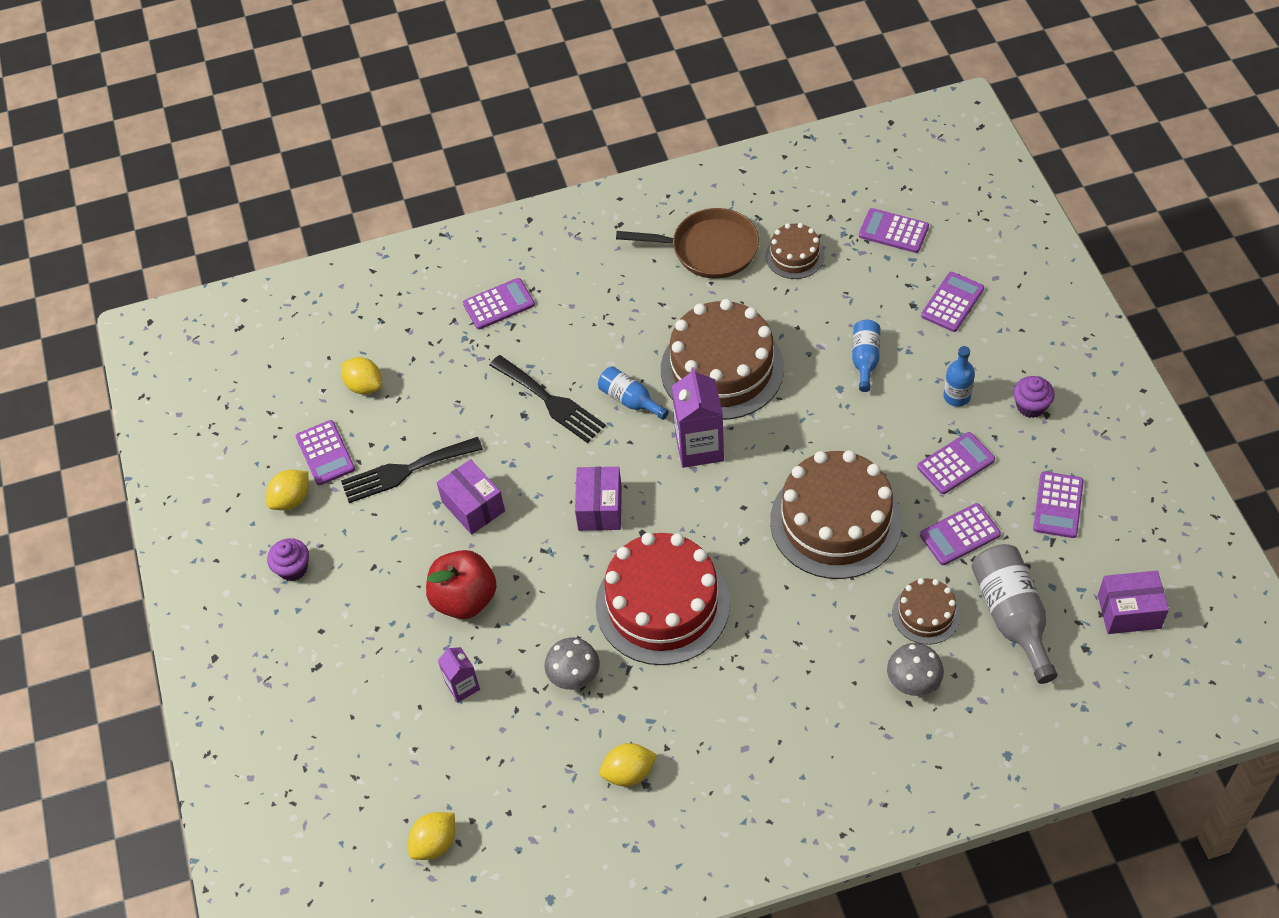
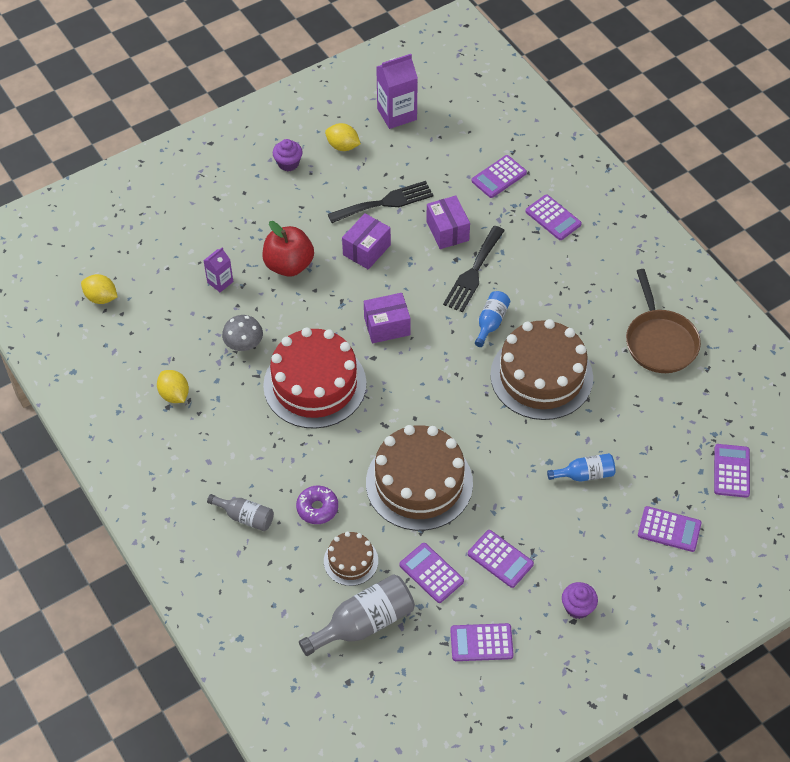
camera: 70 degrees right, 0 degrees up
purple calculator [296,420,355,485] -> purple calculator moved to [472,155,527,198]
yellow lemon [341,357,382,394] -> none
black fork [341,437,483,503] -> black fork turned 105 degrees clockwise [328,181,433,223]
purple carton [672,367,724,468] -> purple carton moved to [376,54,418,129]
brown cake [766,223,824,279] -> none
grey mushroom [887,643,944,696] -> none
blue bottle [943,346,975,407] -> none
purple box [1098,571,1169,634] -> purple box moved to [426,196,470,249]
none -> grey bottle [207,494,274,531]
none -> purple donut [296,485,338,524]

